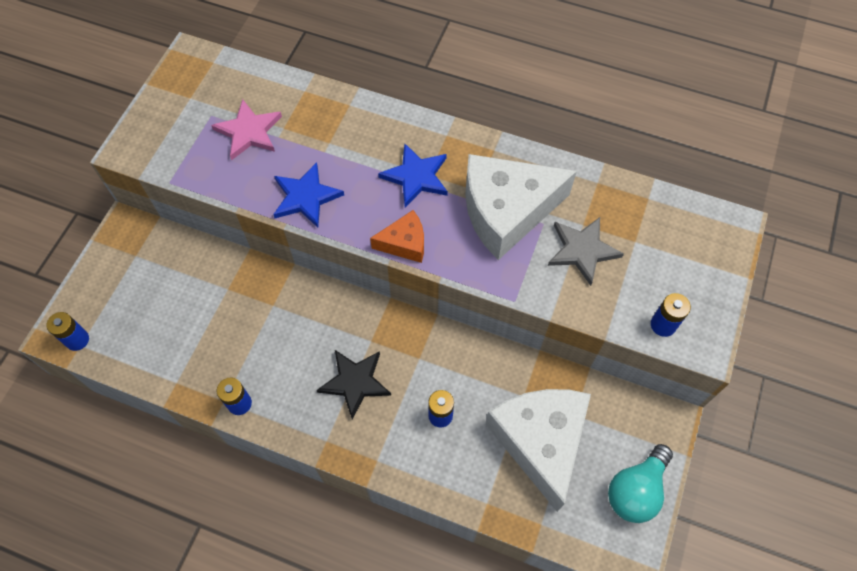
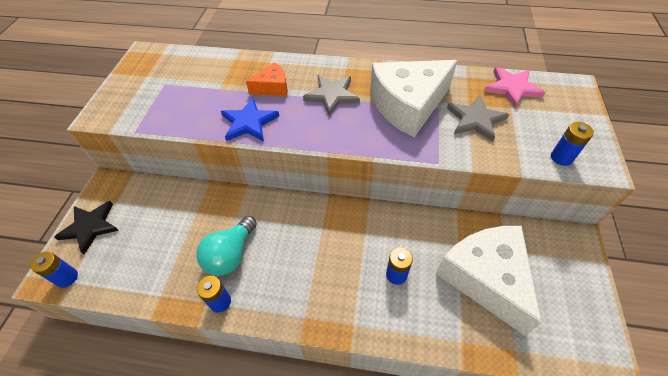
camera: 10 degrees left, 10 degrees down
pink star [211,99,282,160] -> pink star moved to [484,67,545,108]
black star [317,350,391,420] -> black star moved to [54,201,119,254]
orange cheese [370,210,424,263] -> orange cheese moved to [246,62,288,96]
blue star [378,143,448,207] -> grey star [303,75,360,116]
turquoise light bulb [608,444,673,523] -> turquoise light bulb moved to [196,216,257,276]

